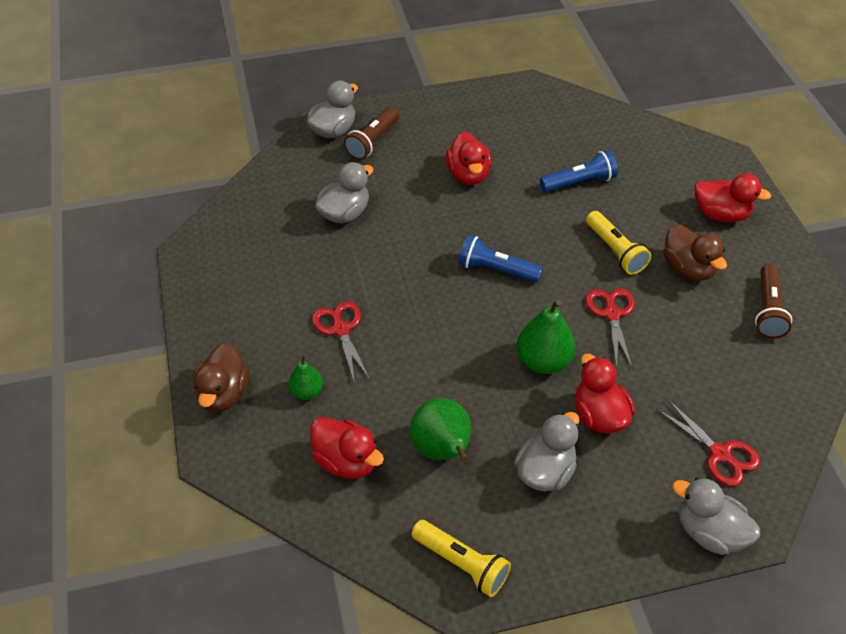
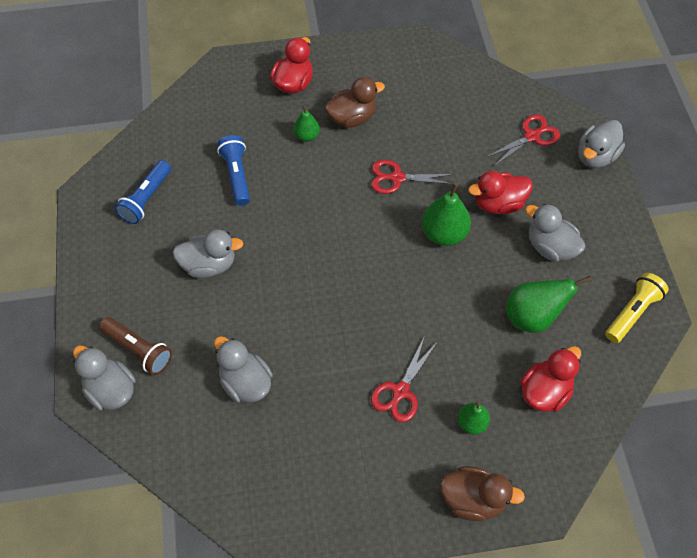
camera: 85 degrees left, 10 degrees up
red scissors [312,301,370,384] -> red scissors turned 45 degrees counterclockwise [371,338,438,422]
red duck [446,132,491,185] -> grey duck [172,229,244,278]
blue flashlight [458,235,543,283] -> blue flashlight moved to [115,160,171,224]
yellow flashlight [586,211,651,275] -> none
brown flashlight [755,264,792,339] -> none
none -> green pear [293,105,320,142]

